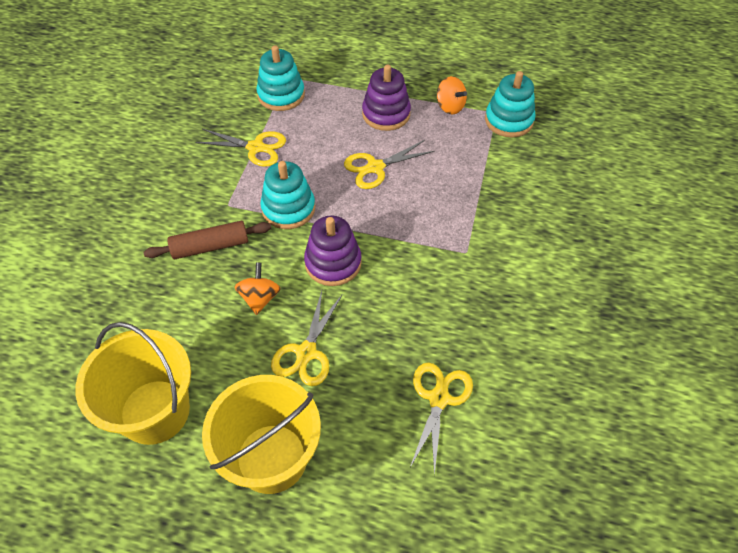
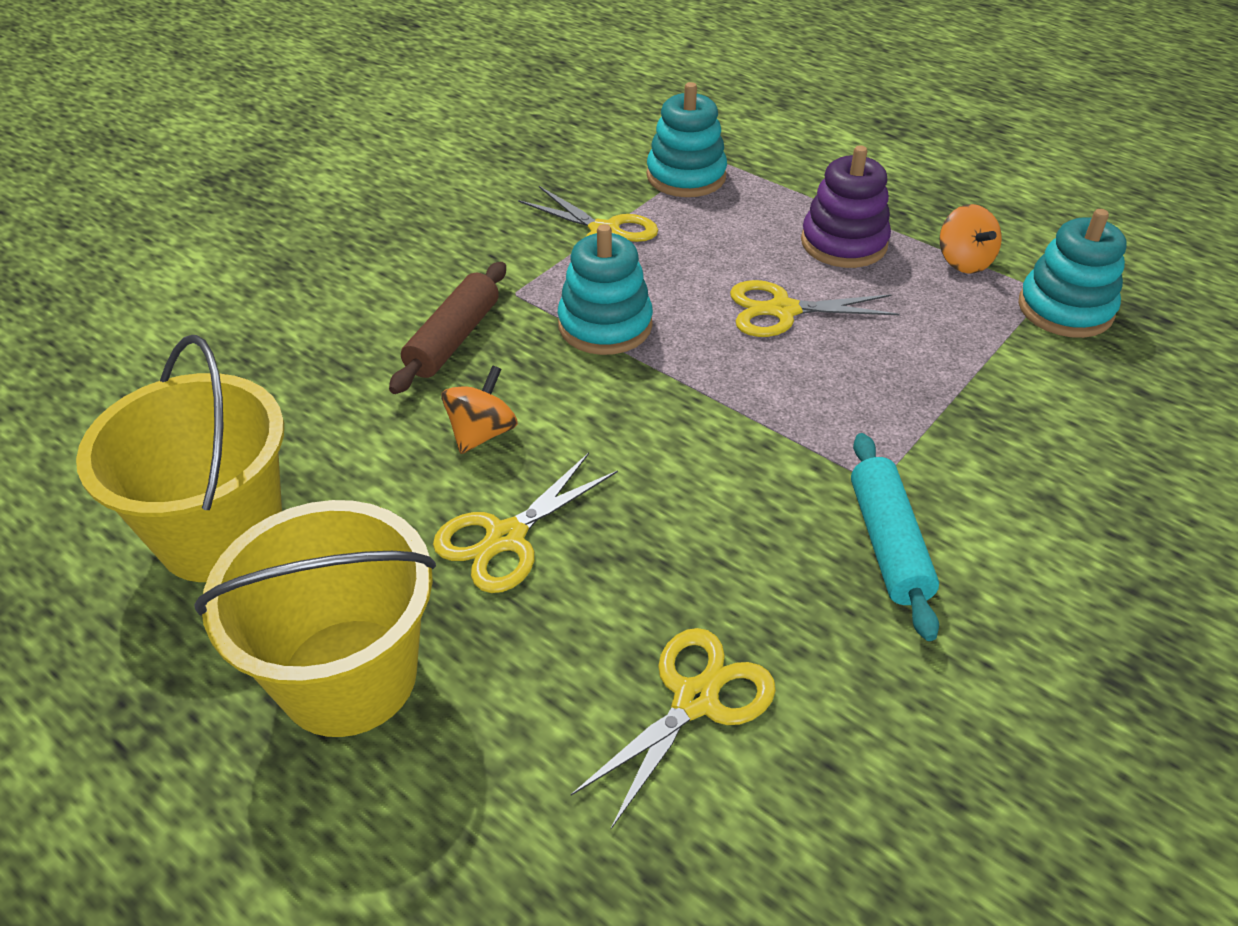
camera: 25 degrees right, 10 degrees down
brown rolling pin [143,221,271,259] -> brown rolling pin turned 75 degrees counterclockwise [389,262,506,394]
purple stacking toy [304,216,362,286] -> none
none -> turquoise rolling pin [851,433,939,641]

